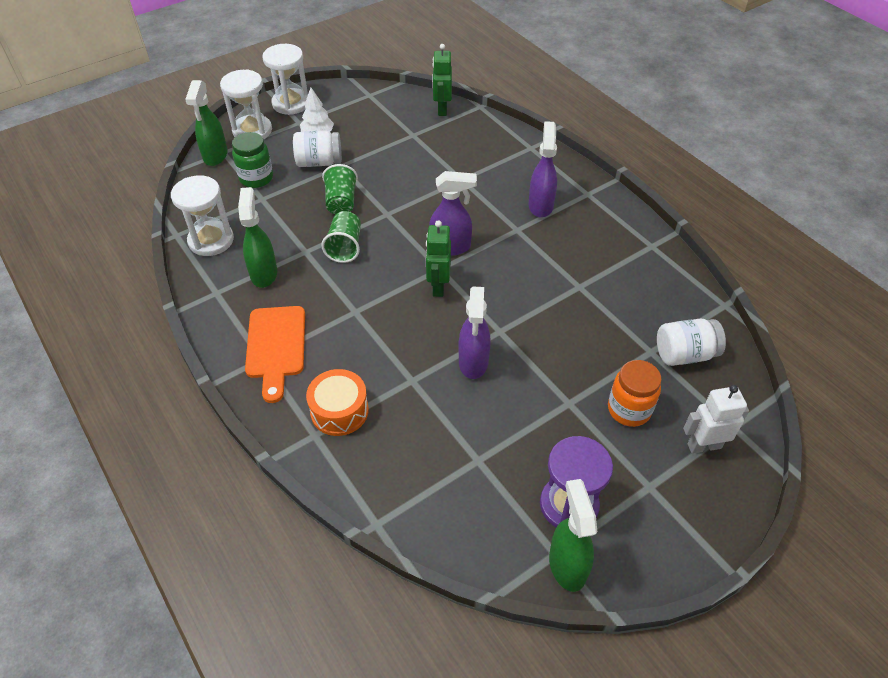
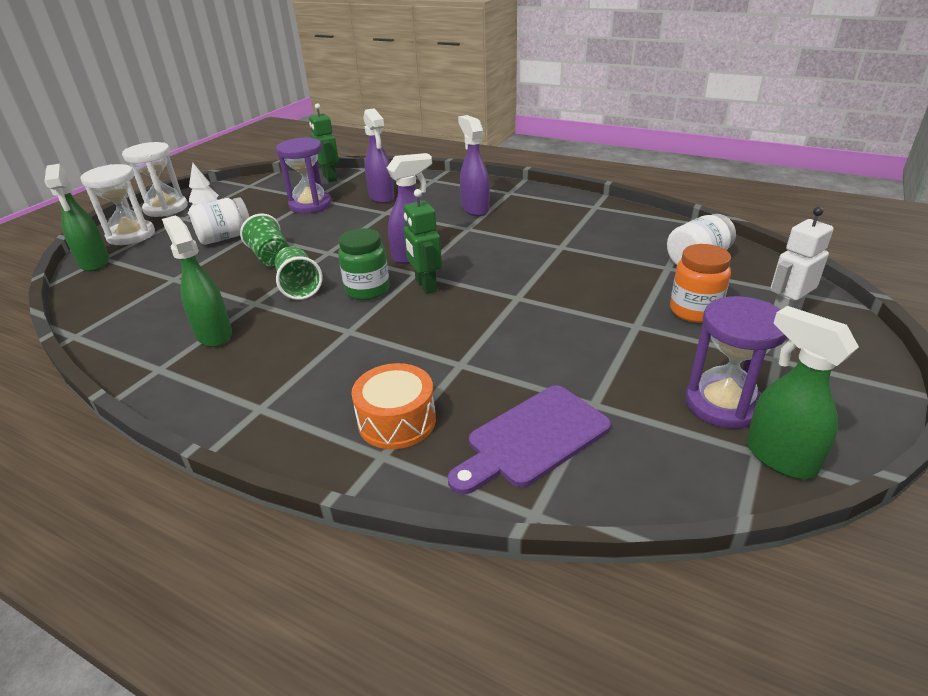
camera: 25 degrees left, 15 degrees down
white hourglass [171,175,234,256] -> none
green jar [232,132,273,188] -> green jar moved to [338,228,389,300]
orange cutting board [245,306,305,403] -> none
purple spray bottle [458,287,491,379] -> purple spray bottle moved to [363,108,394,204]
none -> purple hourglass [276,138,332,214]
none -> purple cutting board [448,385,611,494]

